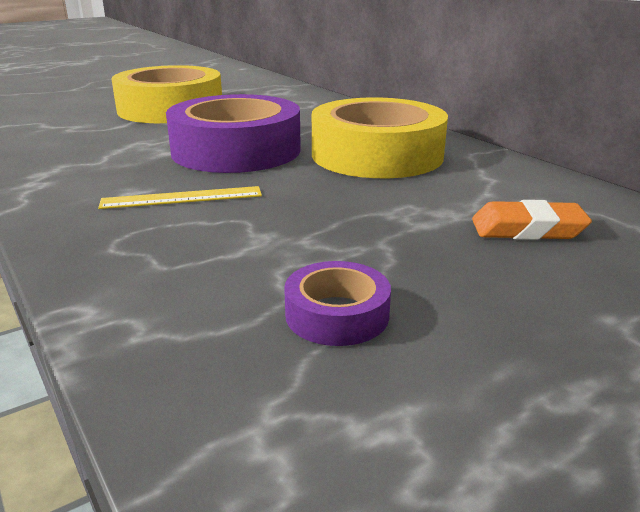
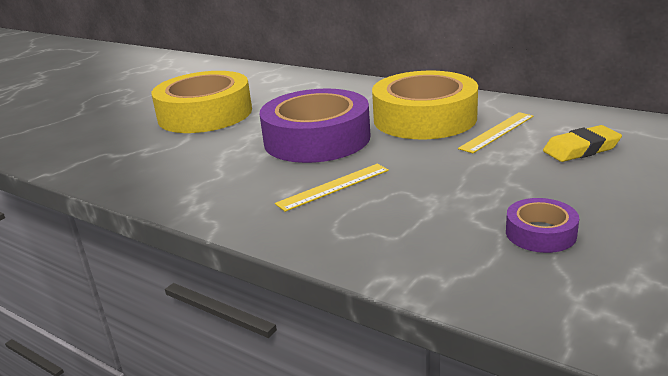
camera: 20 degrees left, 0 degrees up
orange eraser [472,200,592,240] -> yellow eraser [543,125,622,162]
none -> yellow ruler [458,112,534,153]

